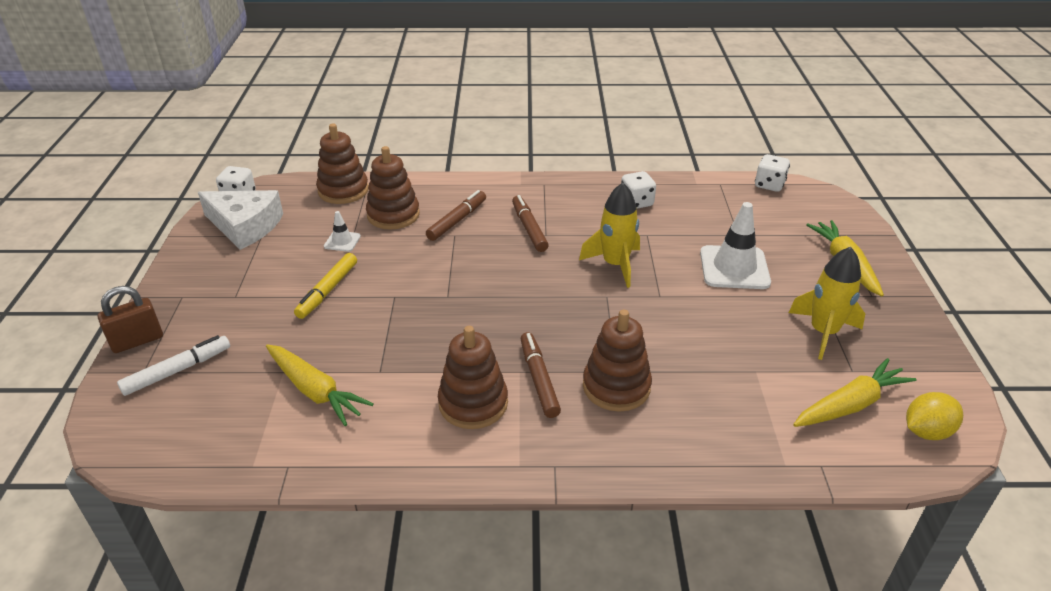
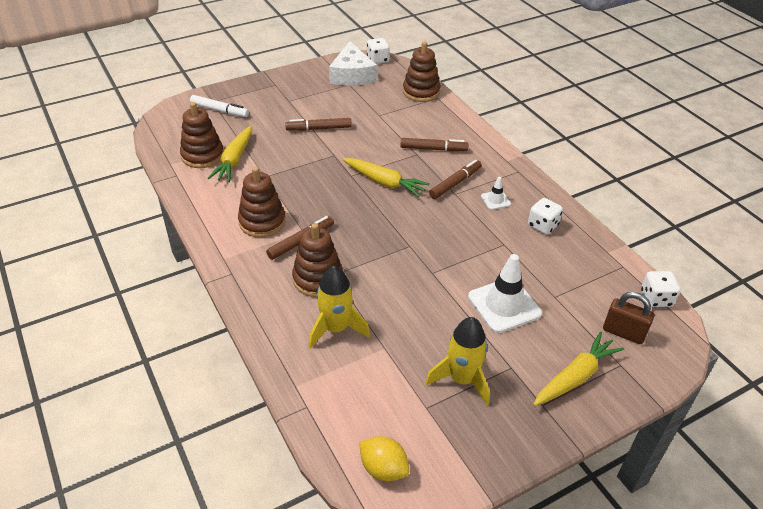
camera: 60 degrees right, 5 degrees up
brown padlock [98,286,163,353] -> brown padlock moved to [603,292,654,344]
yellow marker [294,253,357,319] -> brown marker [285,118,352,131]
white traffic cone [324,211,361,252] -> white traffic cone moved to [481,177,511,210]
brown stacking toy [366,146,420,230] -> brown stacking toy moved to [180,102,224,168]
yellow rocket [579,183,640,288] -> yellow rocket moved to [309,266,370,349]
yellow carrot [793,358,917,427] -> yellow carrot moved to [343,158,430,197]

